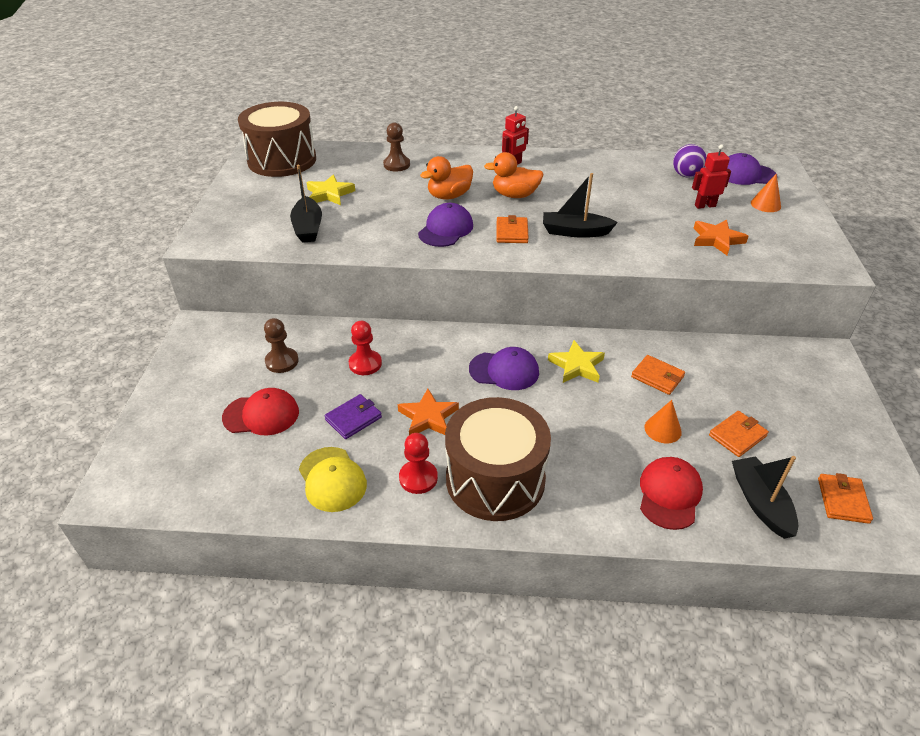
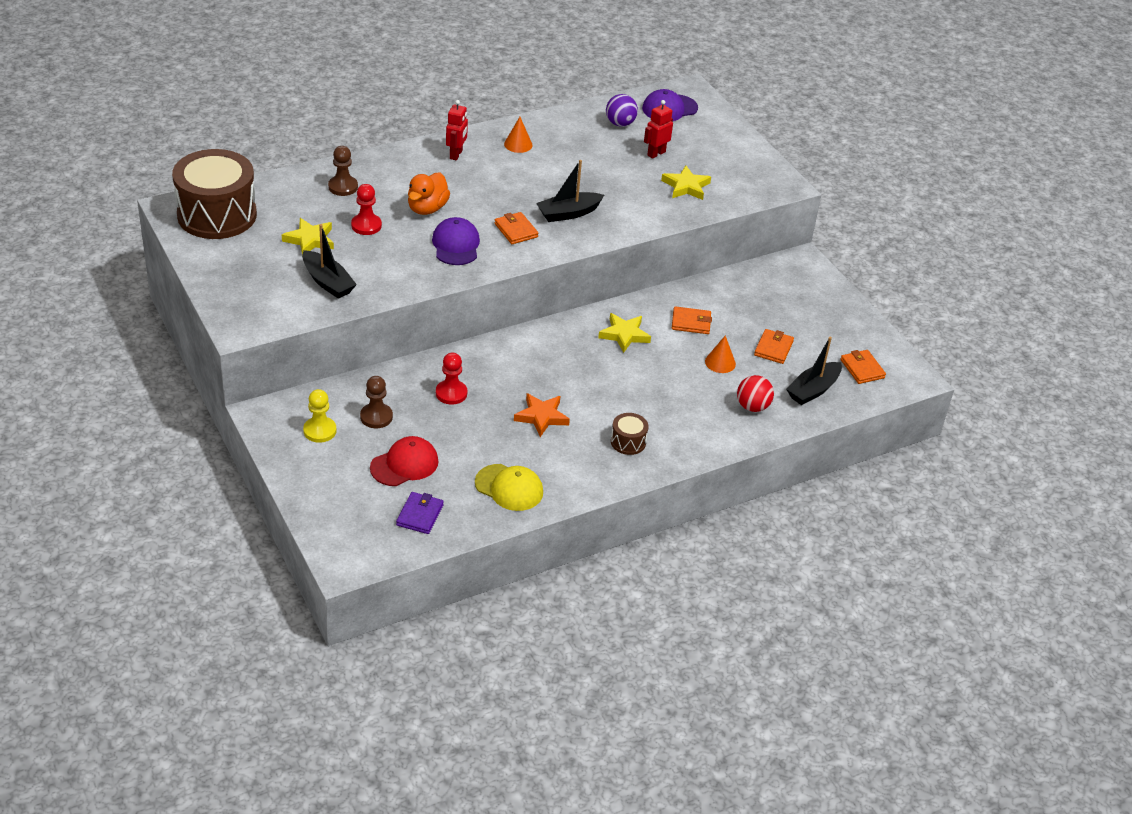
camera: 35 degrees left, 0 degrees up
purple wallet [324,394,382,439] -> purple wallet moved to [396,492,444,534]
red pawn [399,433,438,494] -> red pawn moved to [351,184,382,235]
brown drum [445,397,551,521] -> brown drum [611,413,648,455], size x0.43
purple cap [469,347,539,390] -> none
orange duck [484,152,544,198] -> none
red cap [640,457,703,530] -> red ball [737,375,774,412]
orange star [693,219,748,255] -> yellow star [661,165,711,200]
black boat [732,456,798,539] -> black boat turned 90 degrees counterclockwise [786,337,842,405]
orange cone [751,173,781,212] -> orange cone moved to [504,117,533,153]
none -> yellow pawn [303,389,336,443]

